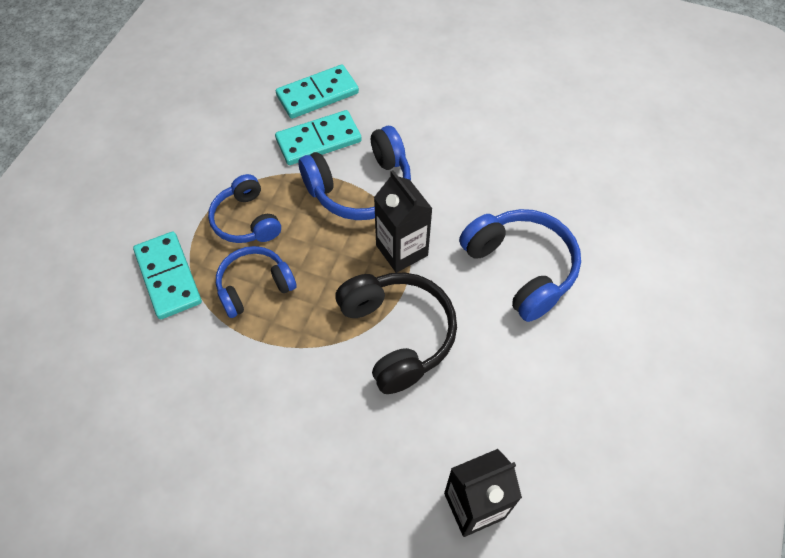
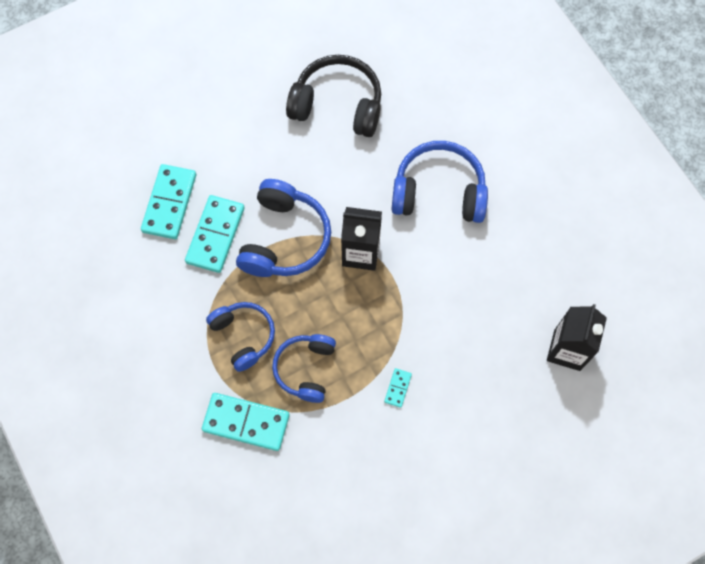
camera: 50 degrees left, 10 degrees up
blue headphones [208,174,281,243] -> blue headphones turned 135 degrees counterclockwise [206,302,275,372]
black headphones [335,272,457,394] -> black headphones moved to [286,55,381,137]
none -> turquoise domino [384,368,412,408]

